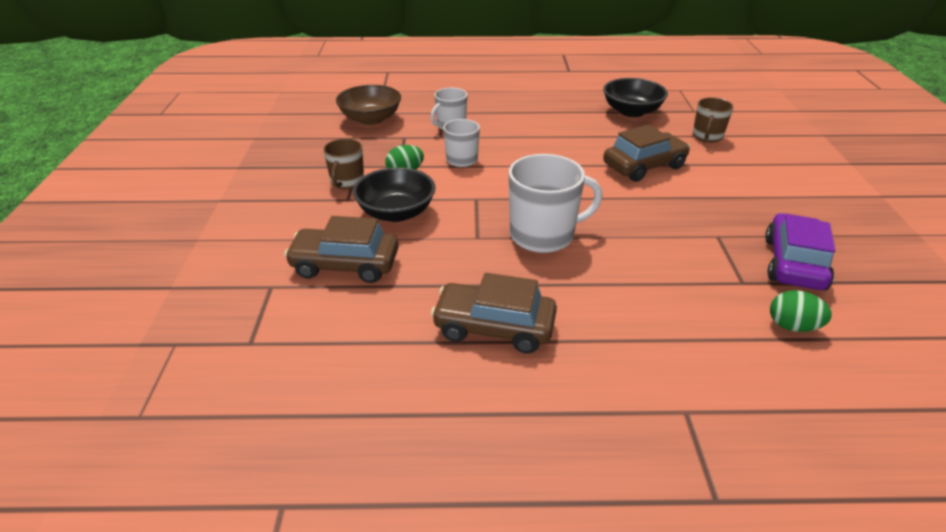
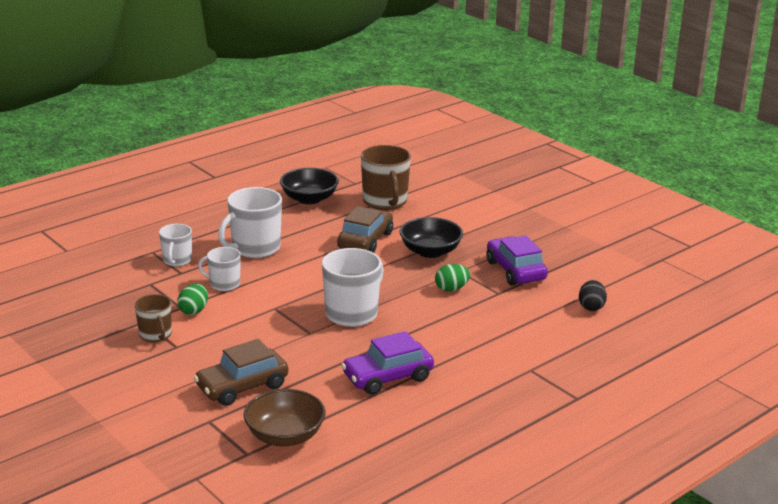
camera: 40 degrees left, 10 degrees down
brown bowl [336,85,401,125] -> brown bowl moved to [244,389,325,446]
black bowl [353,167,435,222] -> black bowl moved to [400,217,463,258]
brown car [431,273,557,354] -> purple car [341,331,434,395]
brown mug [693,97,733,143] -> brown mug [361,145,411,210], size x1.69
green egg [770,290,832,332] -> green egg moved to [435,264,470,291]
none -> white mug [218,187,282,258]
none -> black egg [579,280,607,311]

